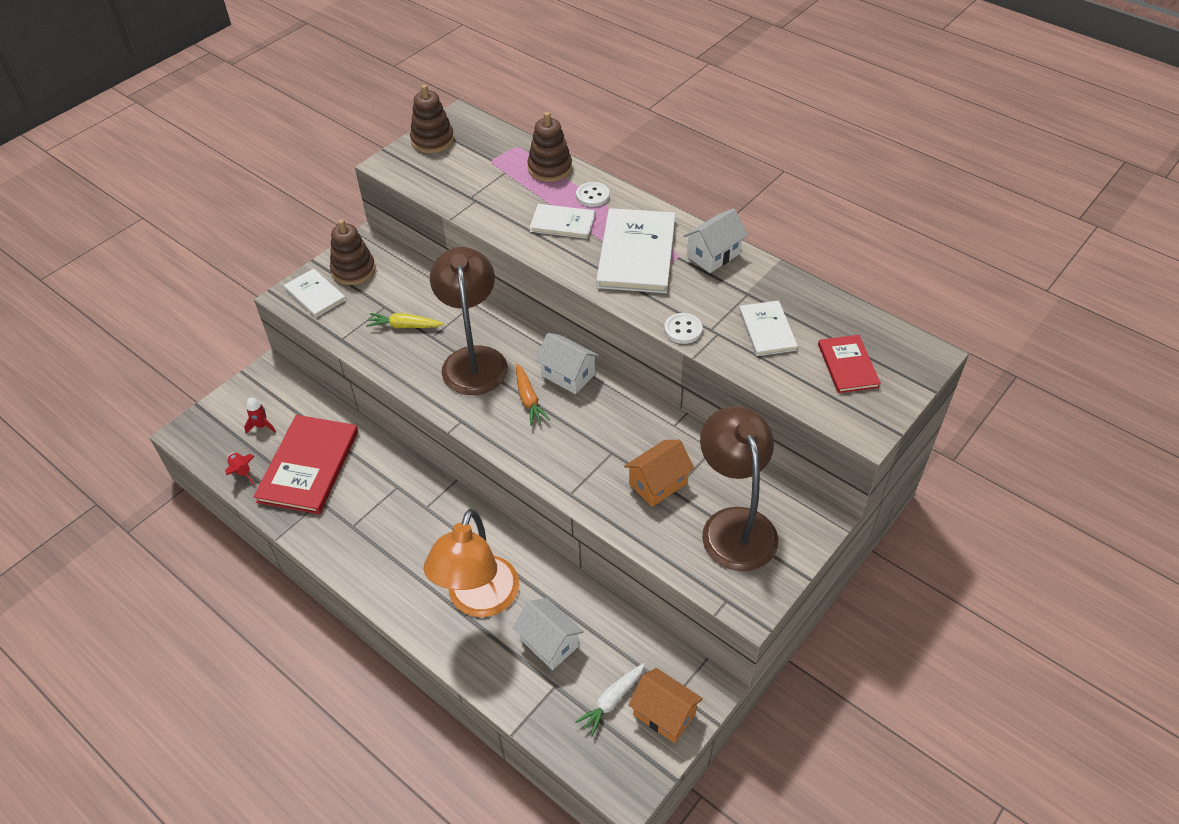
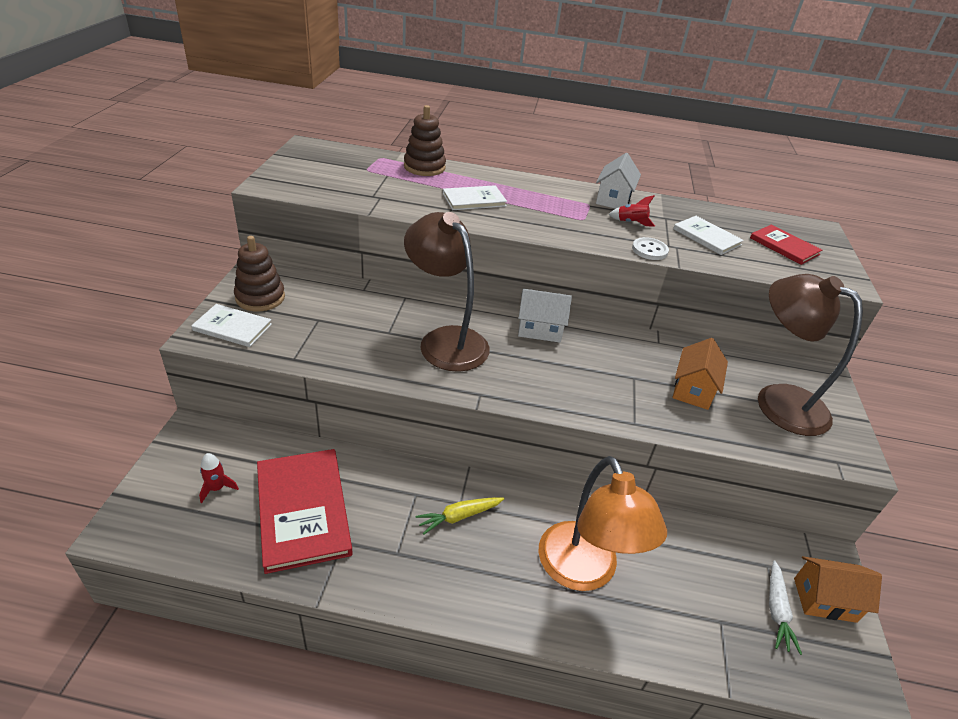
camera: 35 degrees left, 10 degrees down
red rocket [225,453,255,485] -> red rocket moved to [609,195,655,227]
yellow carrot [366,313,444,328] -> yellow carrot moved to [416,497,504,535]
brown stacking toy [410,84,454,153] -> none
white house [513,598,584,670] -> none
orange carrot [516,364,550,426] -> none
white button [576,182,610,207] -> none
white book [596,208,675,293] -> none

